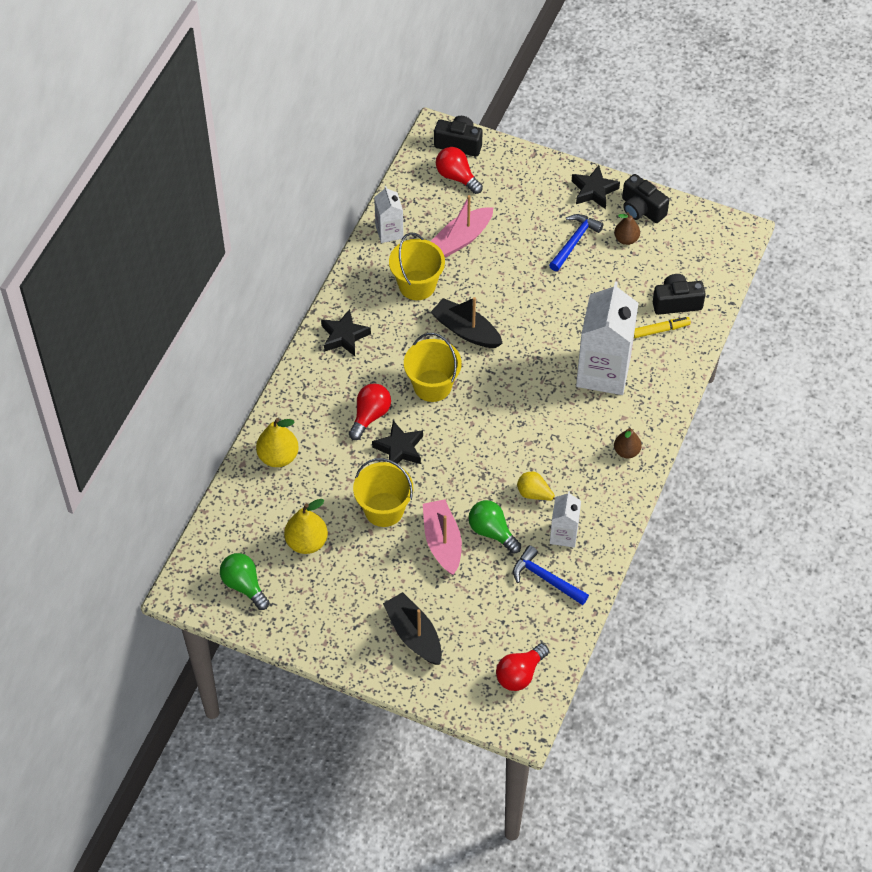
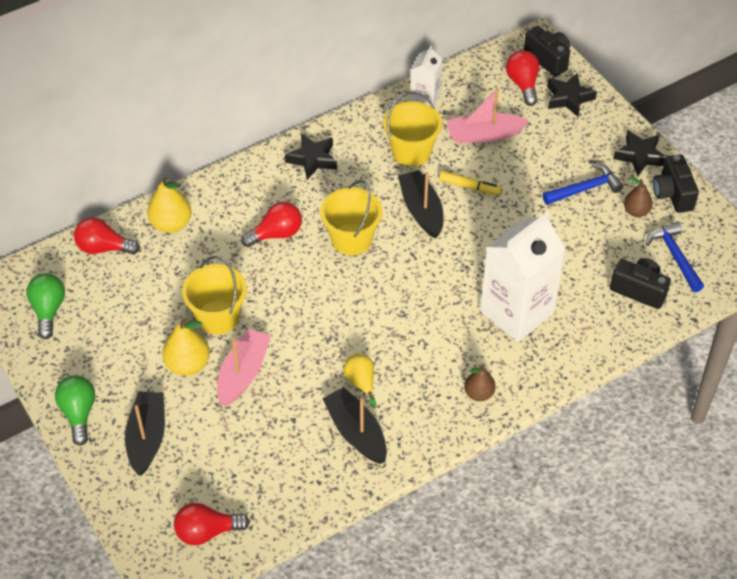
camera: 35 degrees right, 5 degrees down
yellow pear [284,499,328,554] -> yellow pear moved to [162,318,210,376]
black star [372,421,423,464] -> black star moved to [547,73,597,117]
green light bulb [468,500,521,554] -> green light bulb moved to [55,375,95,445]
blue hammer [513,545,589,605] -> blue hammer moved to [646,222,704,292]
white carton [550,491,581,548] -> black boat [322,387,387,464]
yellow marker [634,317,691,338] -> yellow marker moved to [439,171,501,195]
none -> red light bulb [74,217,140,255]

